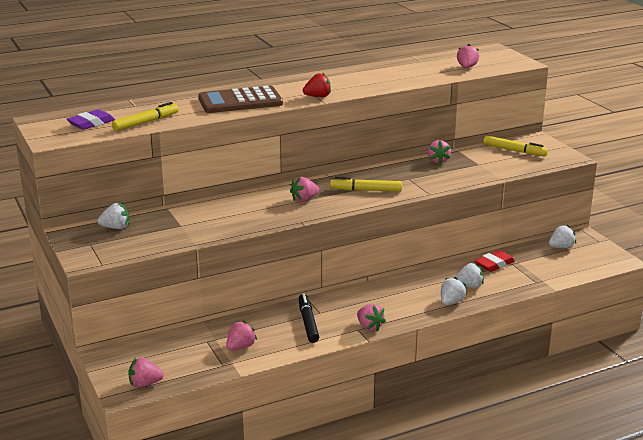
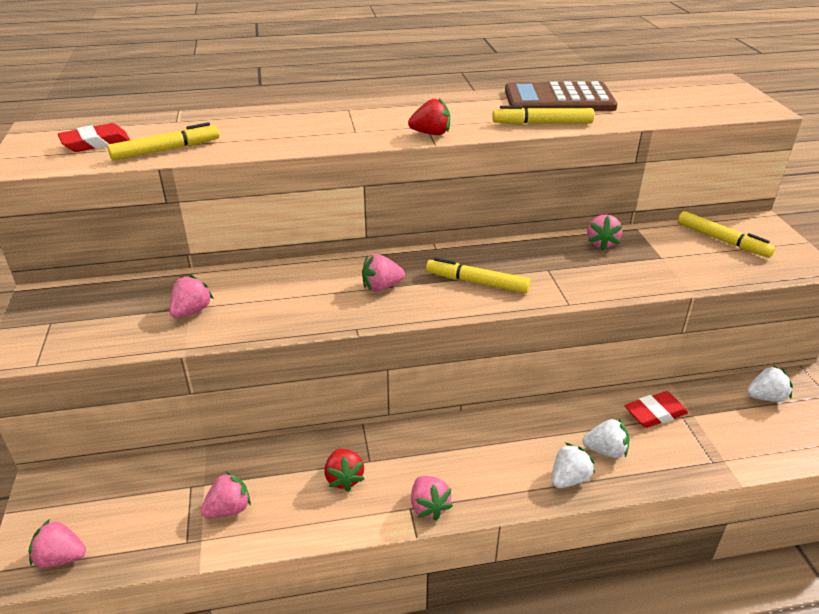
camera: 15 degrees right, 10 degrees up
purple eraser [67,109,115,130] -> red eraser [58,123,130,152]
white strawberry [98,203,129,229] -> none
brown calculator [198,86,283,113] -> brown calculator moved to [505,81,618,111]
black marker [298,293,319,343] -> red strawberry [324,448,365,492]
pink strawberry [457,44,479,68] -> pink strawberry moved to [170,274,214,318]
none -> yellow marker [492,106,594,125]

